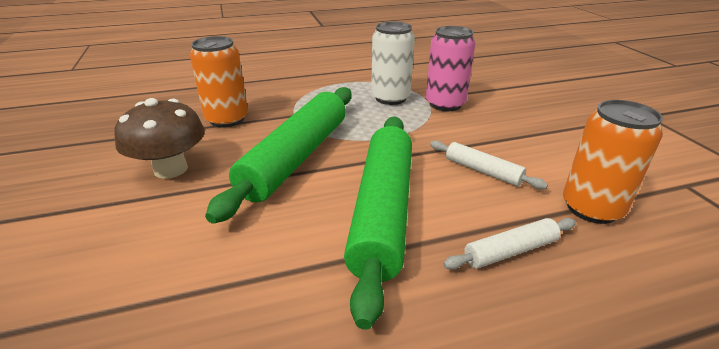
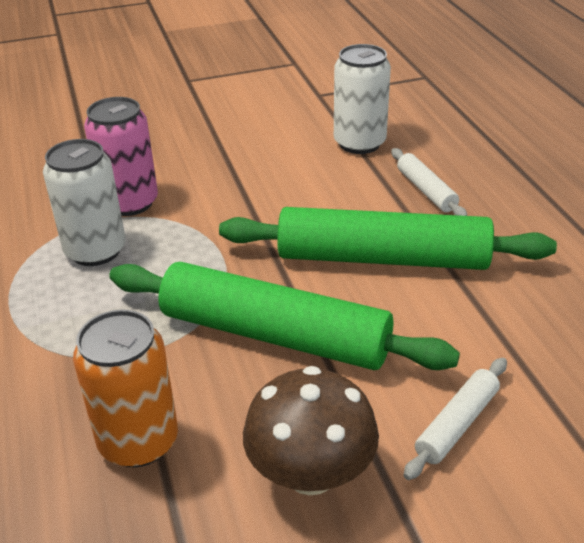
camera: 90 degrees left, 5 degrees up
white rolling pin [430,141,548,189] -> white rolling pin moved to [403,358,507,480]
orange can [563,100,663,224] -> white can [334,44,391,154]

